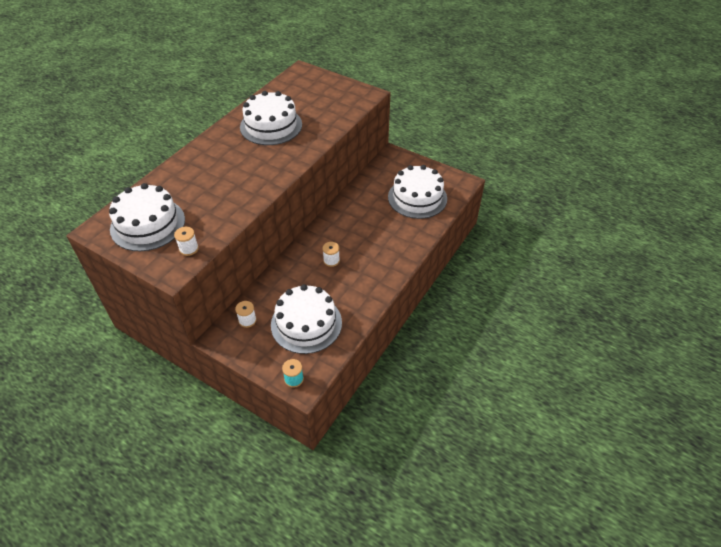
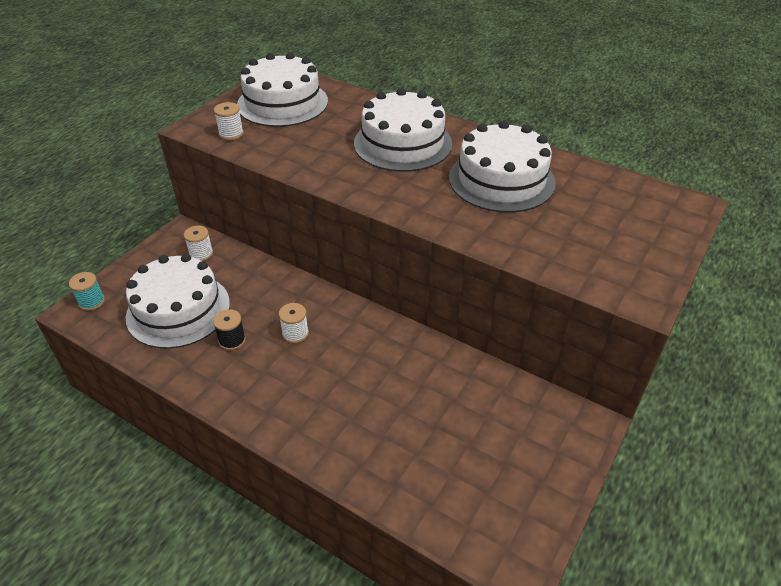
camera: 90 degrees right, 5 degrees down
white cake [388,165,447,219] -> white cake moved to [354,88,452,172]
none -> black spool [213,309,246,350]

